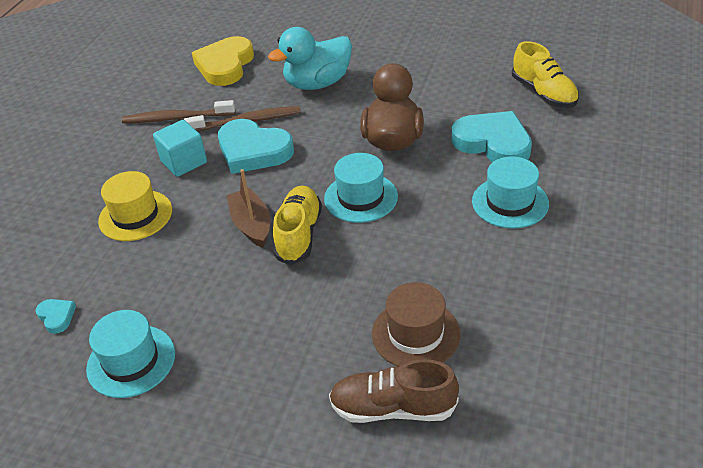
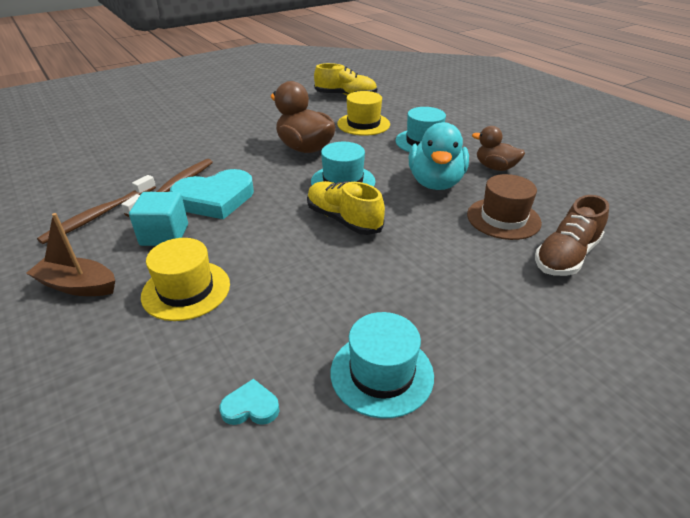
camera: 55 degrees left, 5 degrees down
yellow heart [192,36,254,86] -> none
brown boat [227,169,270,248] -> brown boat moved to [26,213,115,296]
turquoise duck [268,27,352,90] -> turquoise duck moved to [409,122,469,190]
turquoise heart [451,111,532,162] -> yellow hat [337,91,390,136]
none -> brown duck [472,126,525,171]

